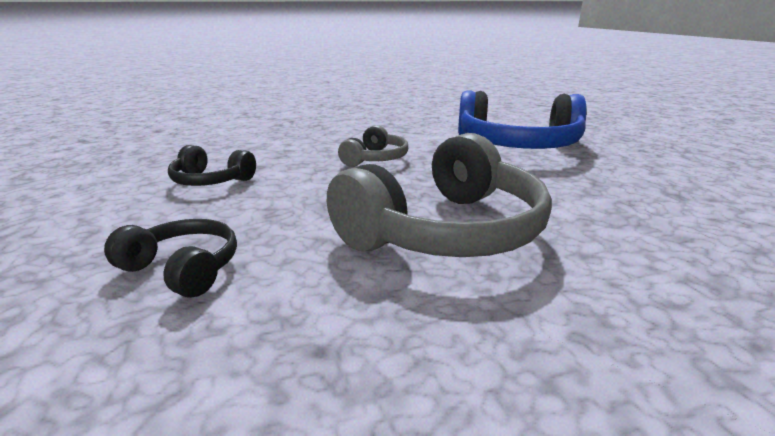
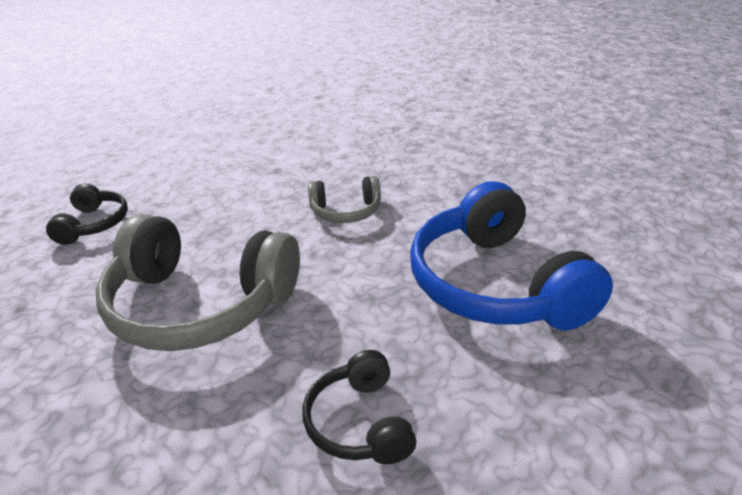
camera: 60 degrees right, 10 degrees up
black headphones [168,145,256,186] -> black headphones moved to [302,350,416,464]

